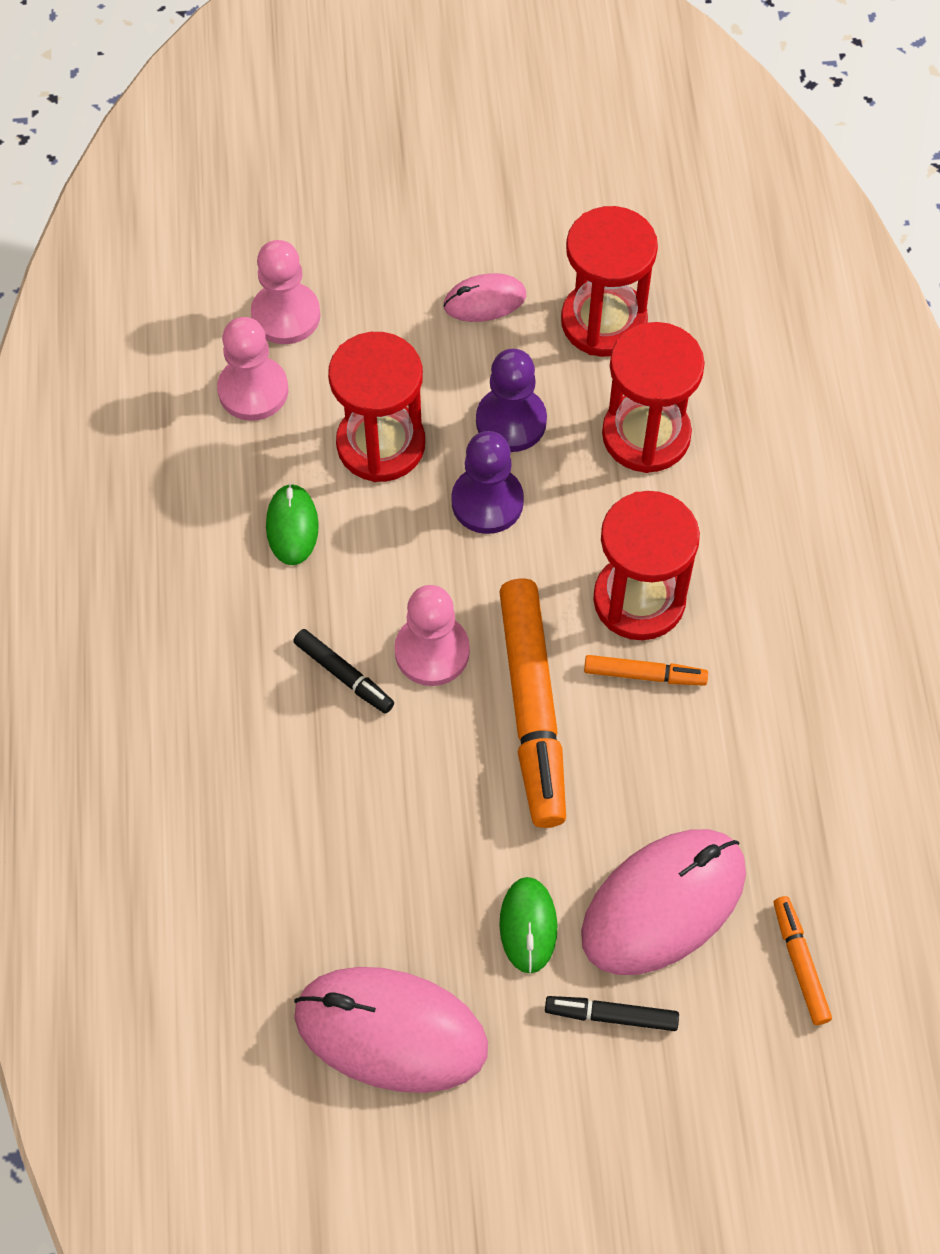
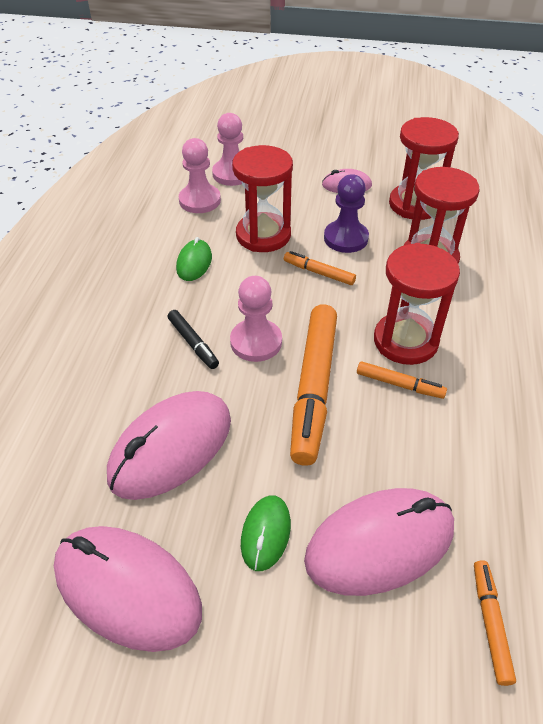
camera: 15 degrees right, 15 degrees down
purple pawn [451,431,524,534] -> orange marker [284,251,356,285]
black marker [545,996,679,1031] -> none
none -> pink mouse [107,391,231,500]

